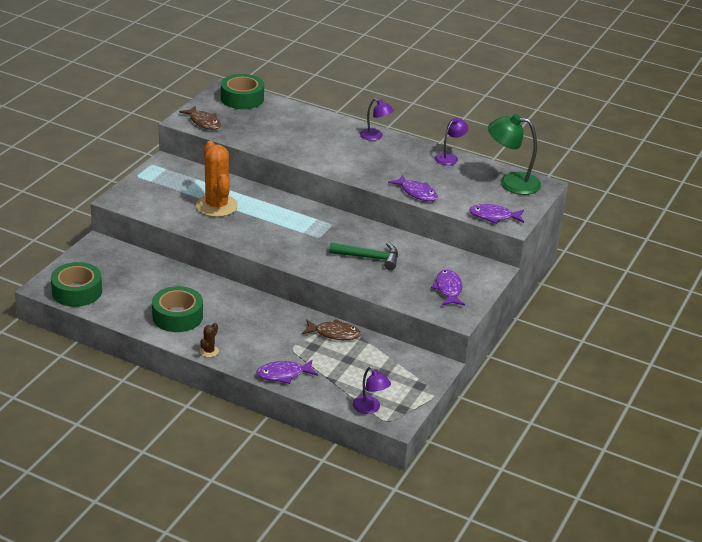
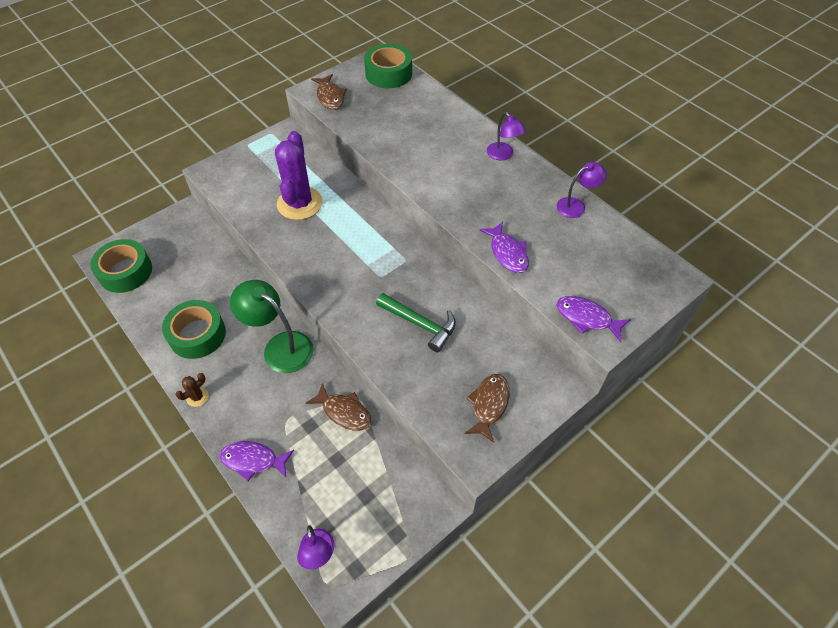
camera: 25 degrees right, 20 degrees up
orange cactus [196,141,238,217] -> purple cactus [275,131,323,220]
purple fish [431,270,465,306] -> brown fish [465,374,510,443]
green lamp [488,114,541,195] -> green lamp moved to [230,280,313,373]

